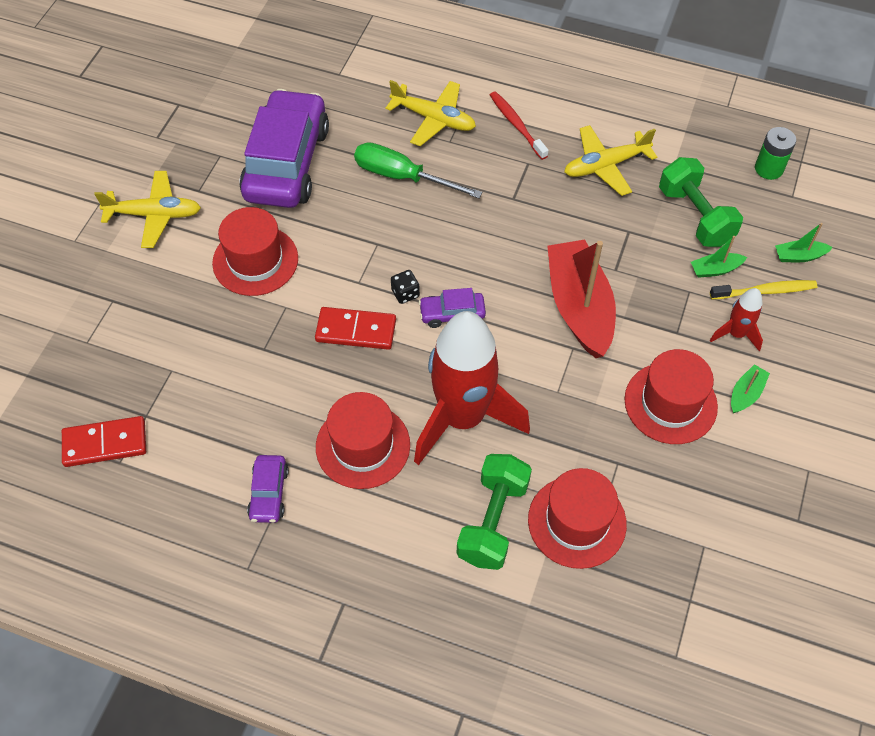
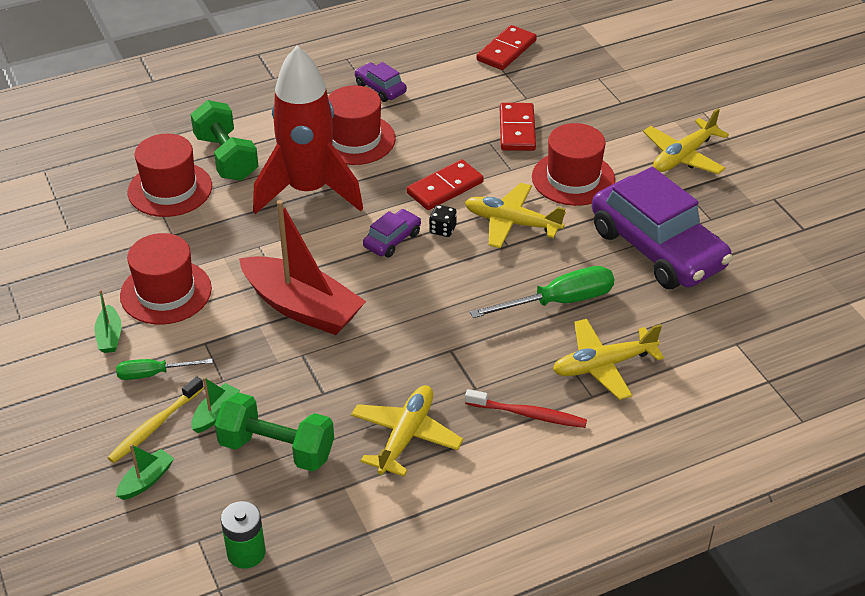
camera: 135 degrees right, 15 degrees down
red rocket [710,288,763,351] -> green screwdriver [116,359,213,380]
none -> yellow plane [465,183,566,248]
none -> red domino [500,103,536,151]

